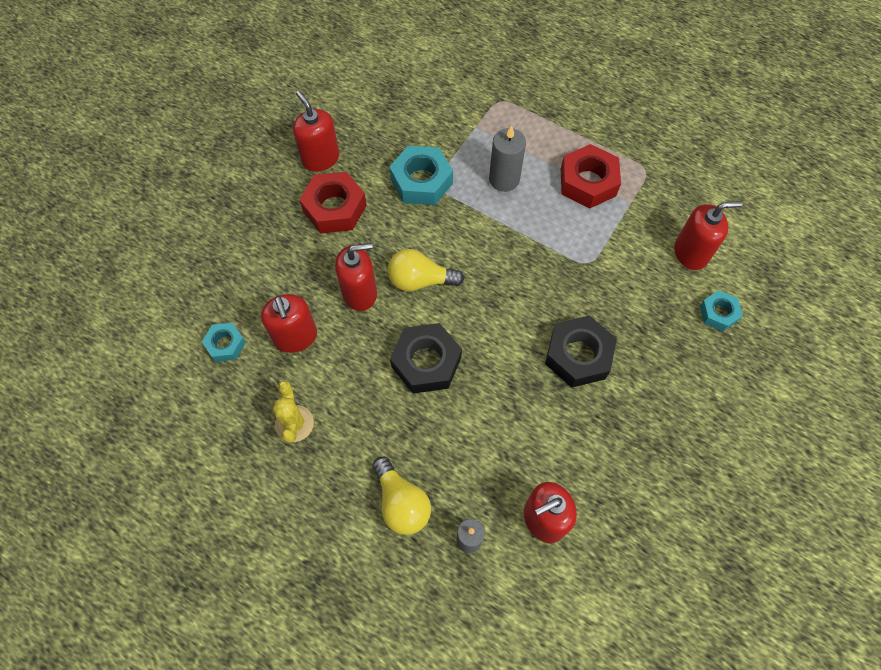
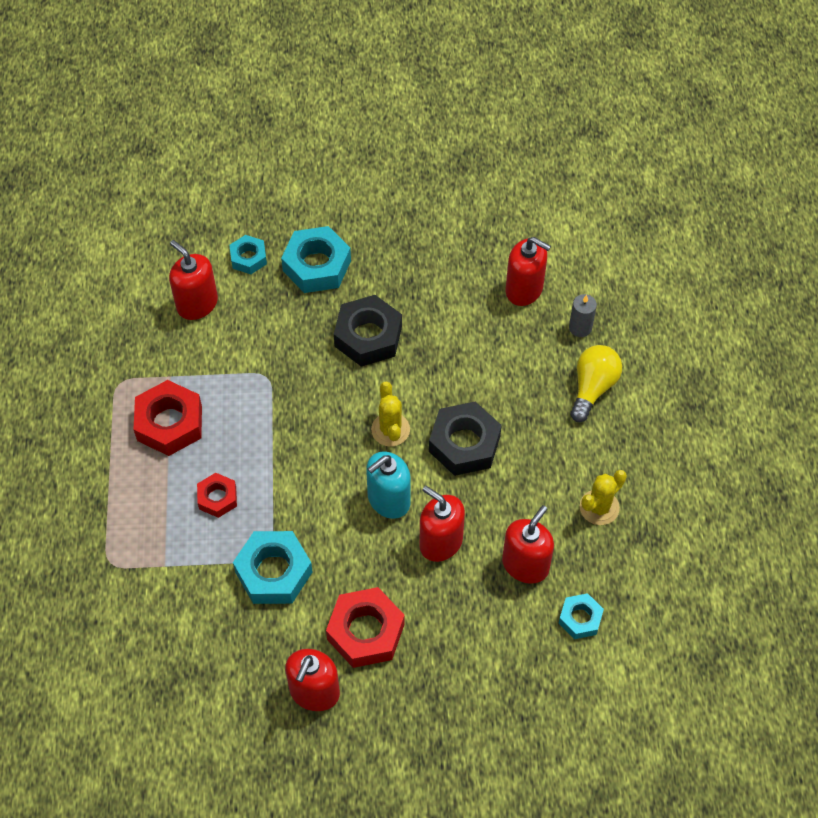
camera: 125 degrees left, 5 degrees down
yellow light bulb [388,249,464,292] -> turquoise soap dispenser [366,452,411,519]
grey candle [489,125,526,192] -> red nut [197,473,237,518]
none -> turquoise nut [281,226,351,293]
none -> yellow cactus [371,381,410,447]

